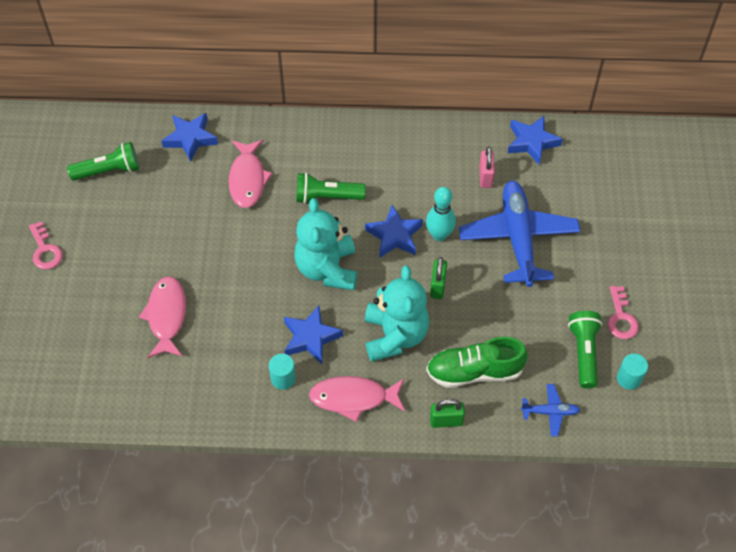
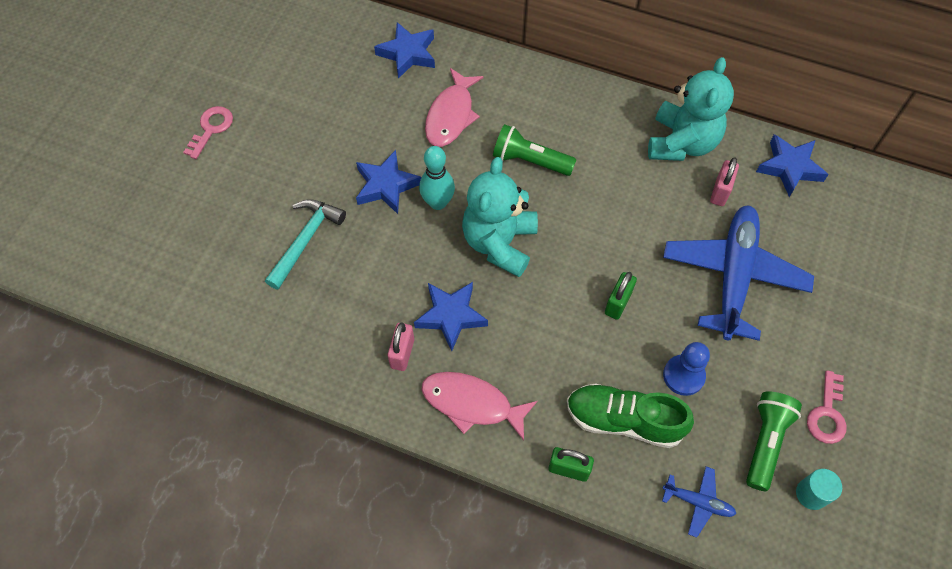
camera: 20 degrees right, 5 degrees up
pink key [29,221,63,269] -> pink key turned 150 degrees counterclockwise [183,106,233,159]
green flashlight [67,142,139,181] -> none
pink fish [139,276,186,358] -> turquoise hammer [265,199,346,290]
turquoise cylinder [269,354,296,390] -> pink padlock [388,322,414,371]
blue star [365,205,423,258] -> blue star moved to [356,150,421,214]
turquoise teddy bear [365,265,429,362] -> turquoise teddy bear moved to [648,57,734,161]
turquoise bowling pin [426,187,456,241] -> turquoise bowling pin moved to [419,146,455,210]
none -> blue pawn [663,342,710,396]

